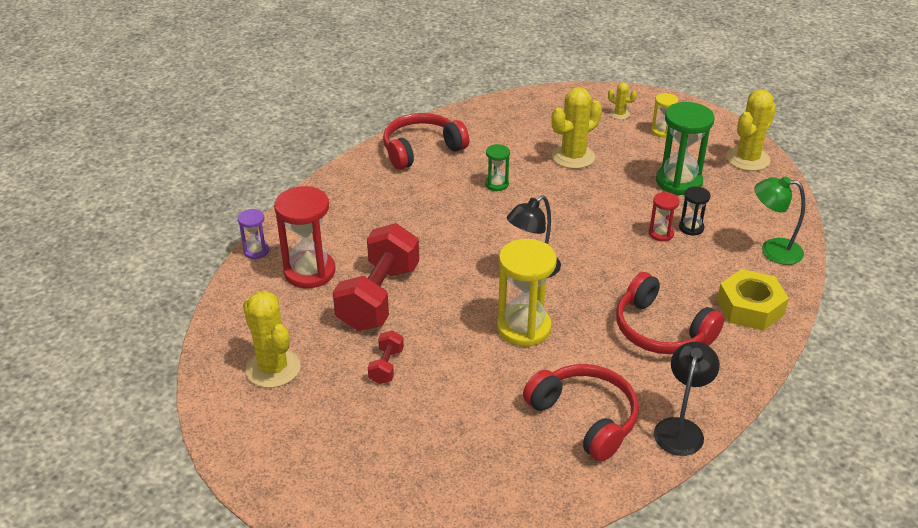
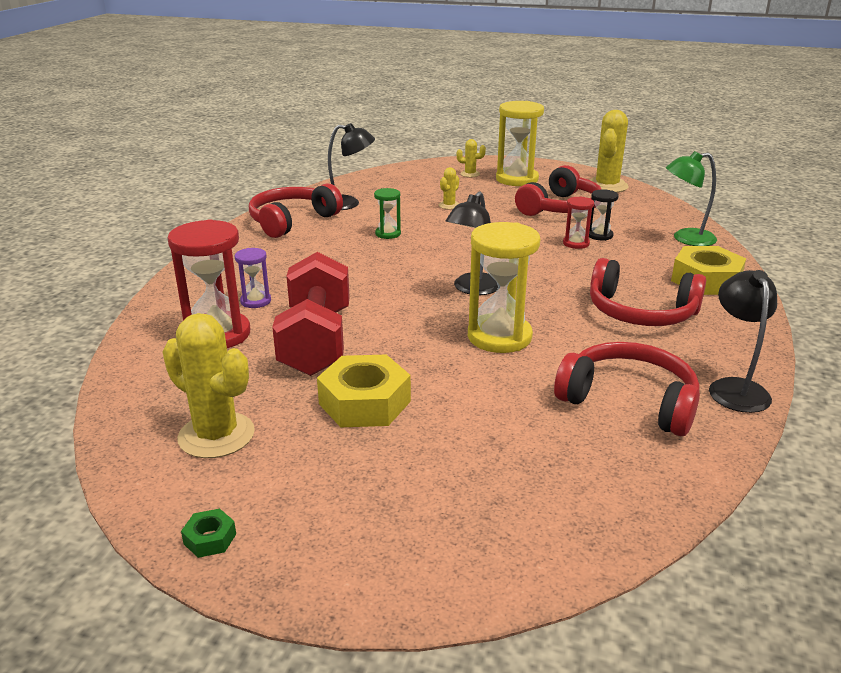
camera: 20 degrees left, 10 degrees down
purple hourglass [238,209,269,259] -> purple hourglass moved to [235,248,271,308]
red dumbbell [368,330,404,384] -> yellow nut [317,354,411,427]
yellow cactus [551,87,602,169] -> yellow cactus [439,167,459,209], size x0.49
yellow hourglass [651,93,678,137] -> yellow hourglass [496,101,544,186], size x1.96
green hourglass [656,102,715,195] -> red headphones [515,165,602,216]
none -> green nut [181,509,236,558]
none -> black lamp [328,123,375,210]

